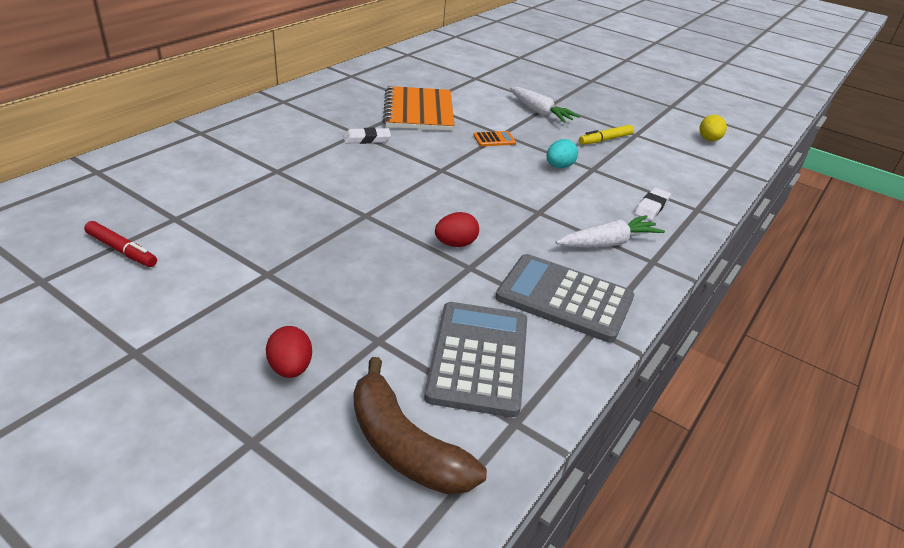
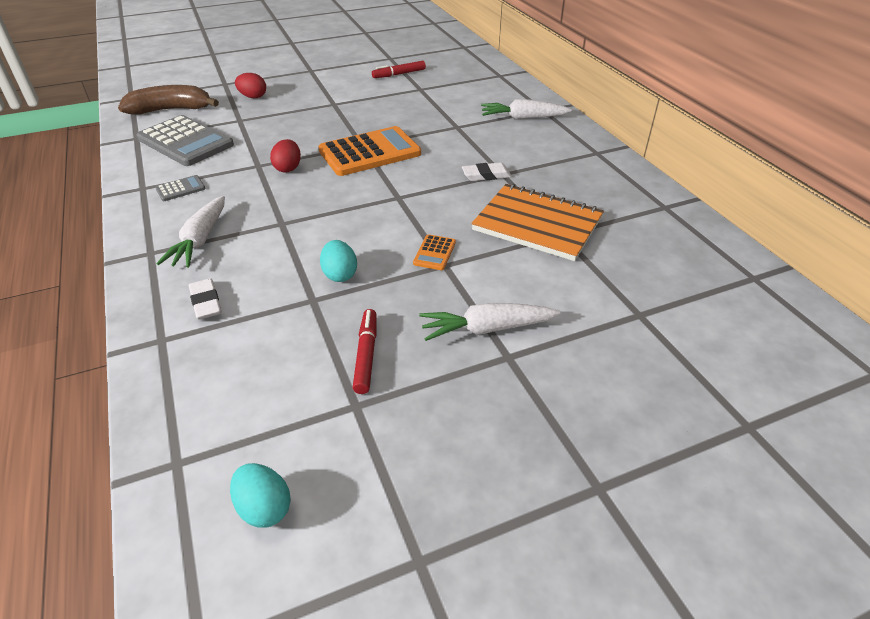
camera: 125 degrees right, 5 degrees up
white eraser [343,128,391,144] -> white eraser turned 60 degrees clockwise [462,162,512,181]
grey calculator [495,254,634,343] -> grey calculator [155,175,206,201], size x0.44
yellow marker [579,125,634,145] -> red marker [353,309,377,394]
yellow egg [700,115,727,141] -> turquoise egg [230,463,291,528]
none -> orange calculator [318,126,421,176]
none -> white carrot [481,99,572,119]

